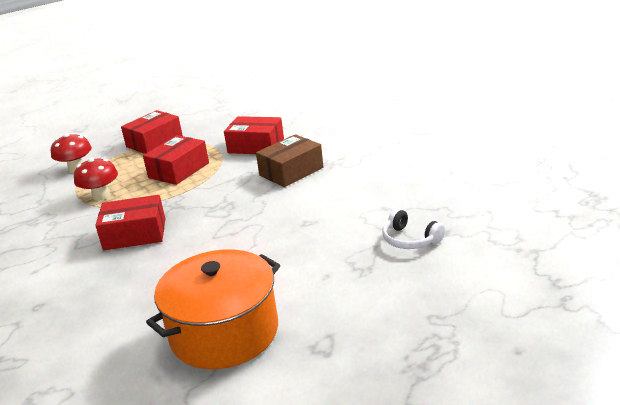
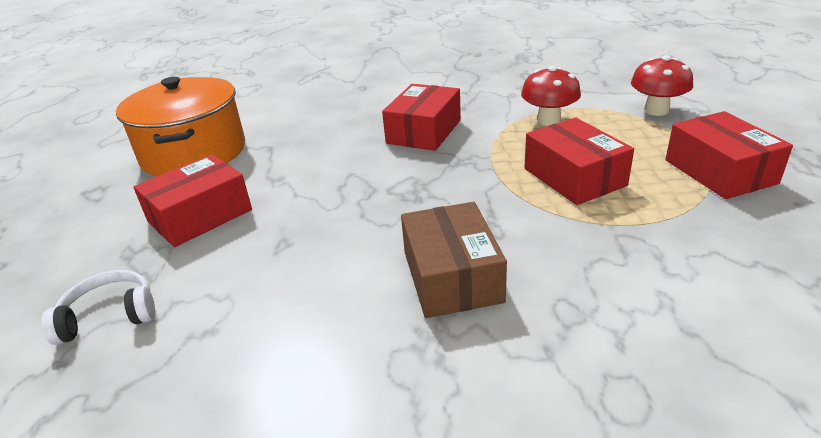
camera: 120 degrees right, 5 degrees up
red box [224,116,284,154] -> red box moved to [133,154,252,247]

